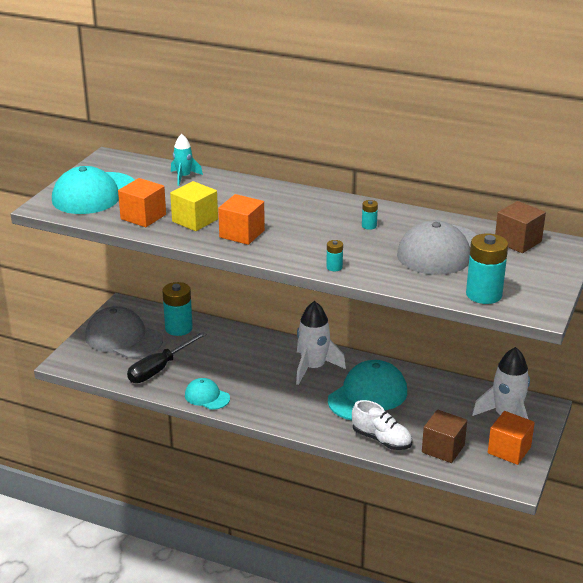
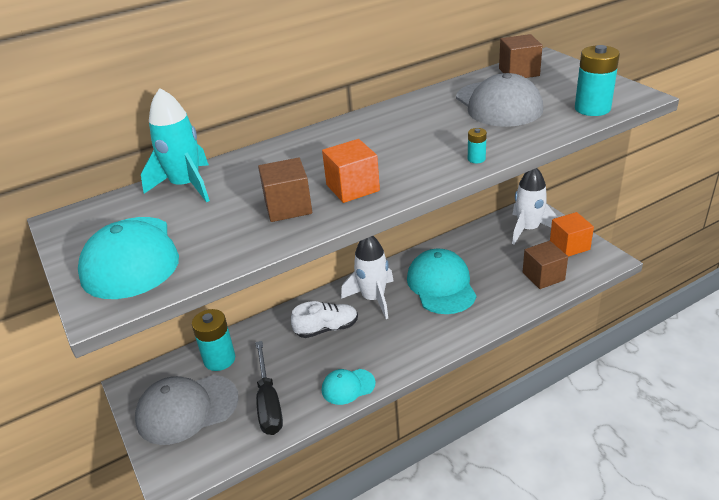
camera: 50 degrees left, 5 degrees up
orange cube [118,178,166,227] -> none
yellow cube [170,181,218,231] -> brown cube [258,157,312,222]
turquoise rocket [171,134,203,186] -> turquoise rocket [141,88,210,202], size x1.74
white shoe [352,400,412,450] -> white shoe moved to [291,301,358,338]
turquoise battery [362,200,378,230] -> none

